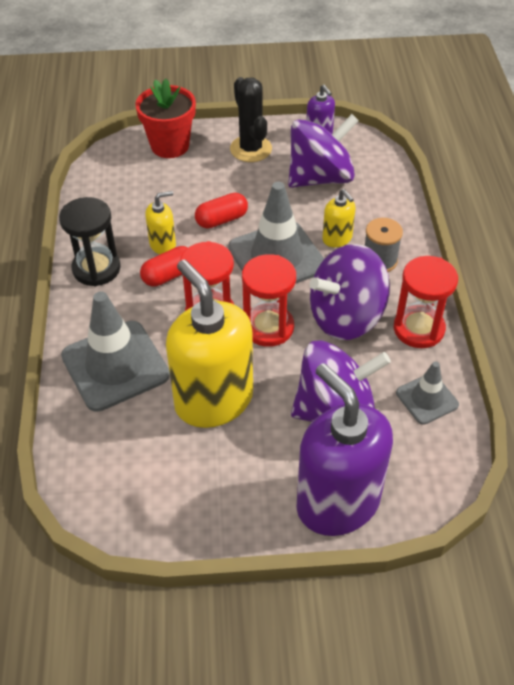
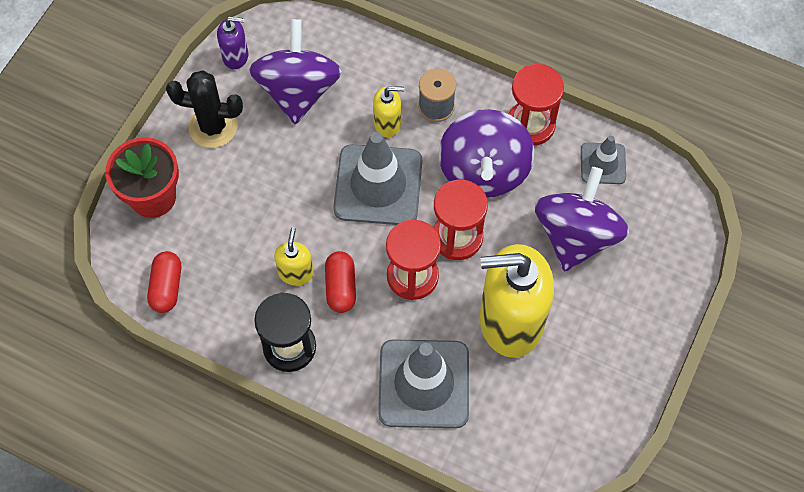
camera: 60 degrees left, 15 degrees up
red capsule [195,193,248,229] -> red capsule moved to [147,251,181,313]
purple soap dispenser [296,363,393,536] -> none

